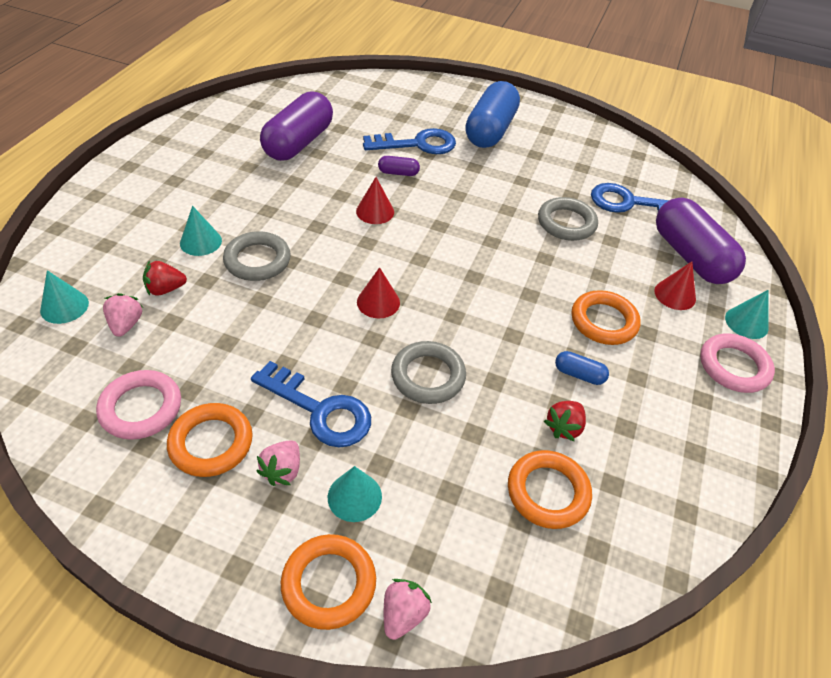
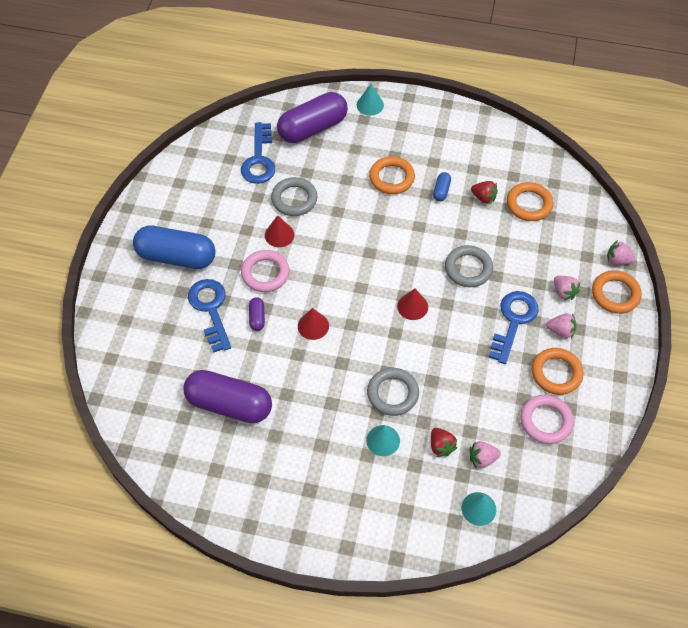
camera: 95 degrees left, 10 degrees up
turquoise cone [328,466,382,522] -> pink strawberry [554,276,581,301]
red cone [654,262,696,310] -> red cone moved to [265,215,294,247]
pink ring [700,334,775,393] -> pink ring moved to [241,250,289,292]

